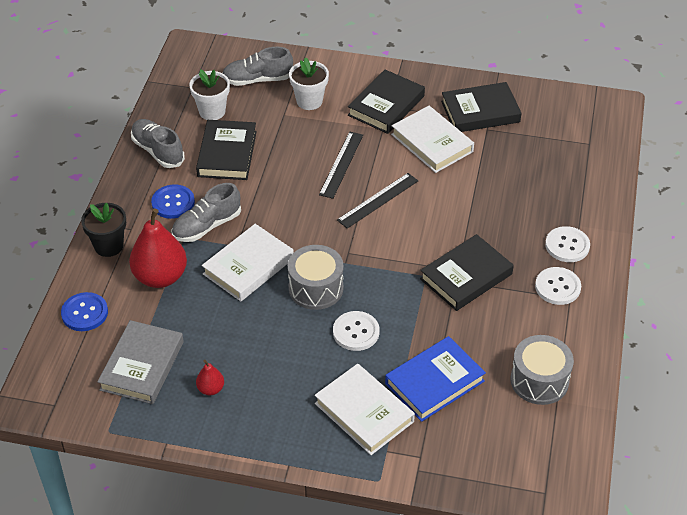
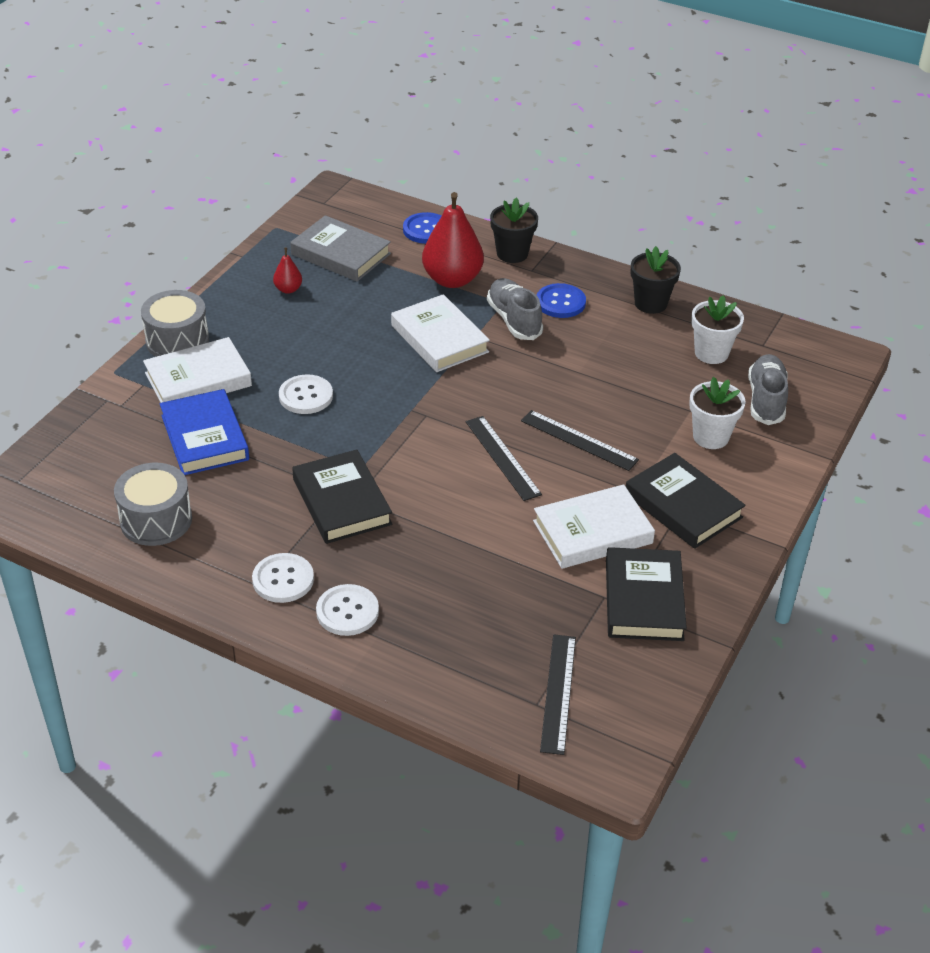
camera: 105 degrees right, 5 degrees down
grey shoe [131,119,185,168] -> black flower pot [631,246,681,314]
black book [196,120,257,180] -> none
grey drum [288,245,344,310] -> grey drum moved to [141,290,209,357]
none -> black ruler [540,635,576,755]

